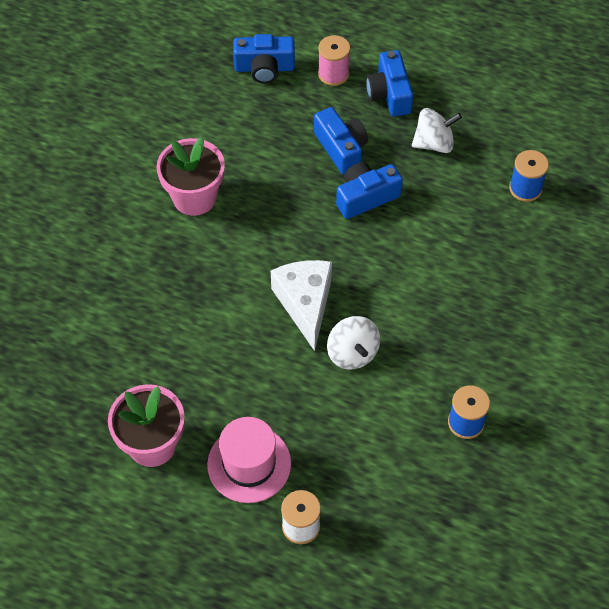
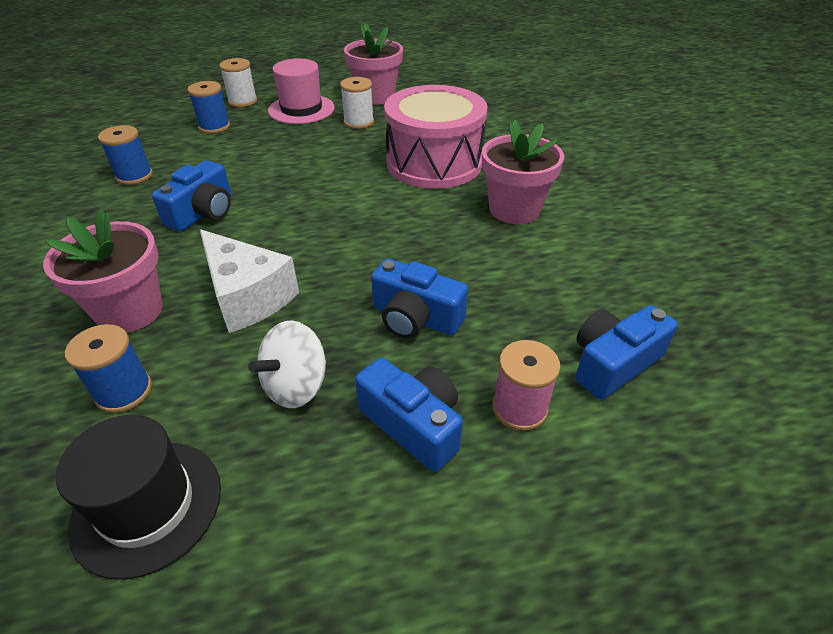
camera: 145 degrees right, 15 degrees down
white cheese [271,260,332,351] -> white cheese moved to [200,229,299,333]
white spinning top [327,316,380,370] -> none
blue camera [336,162,403,219] -> blue camera moved to [152,160,231,231]
none -> pink flower pot [43,209,163,333]
none -> black hat [56,415,221,580]
none -> blue spool [188,81,230,134]
none -> white spool [340,77,374,129]
none -> pink drum [384,85,487,189]

